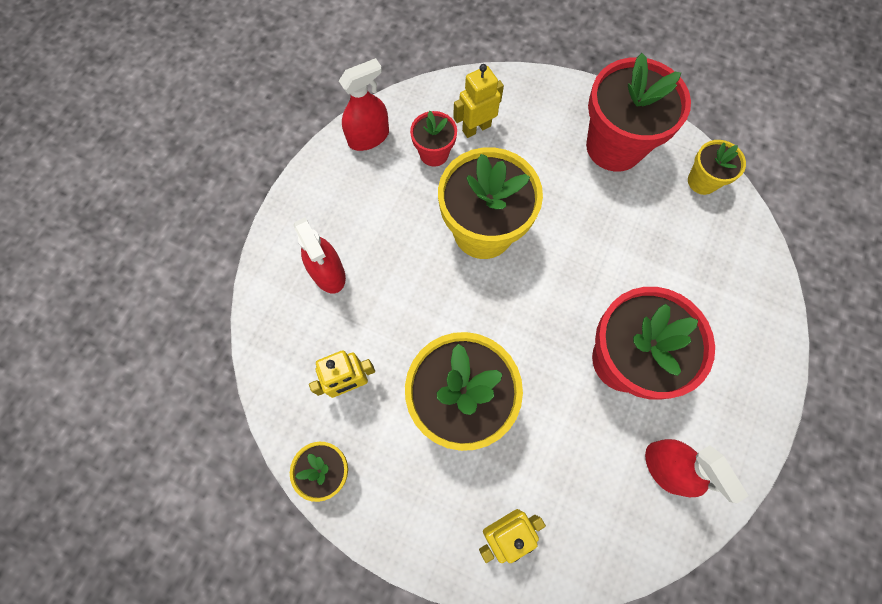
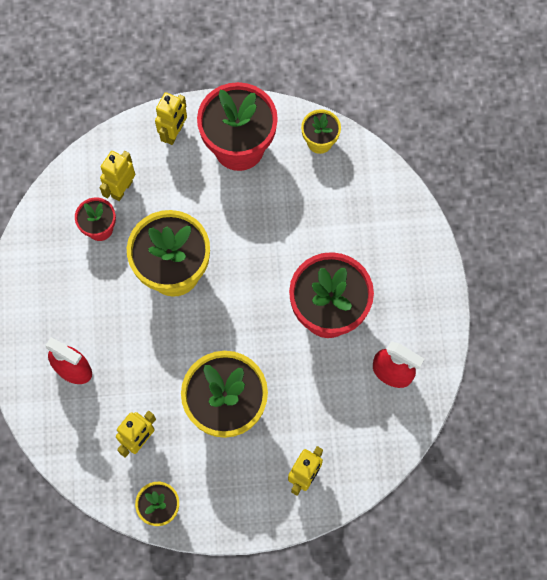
camera: 30 degrees left, 0 degrees up
red spray bottle [339,58,389,151] -> none
none -> yellow robot [155,92,187,145]

